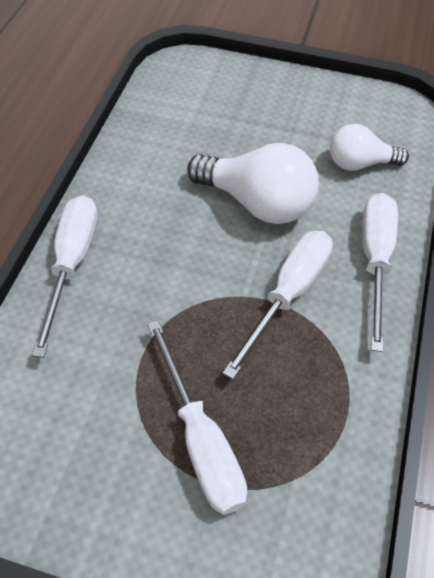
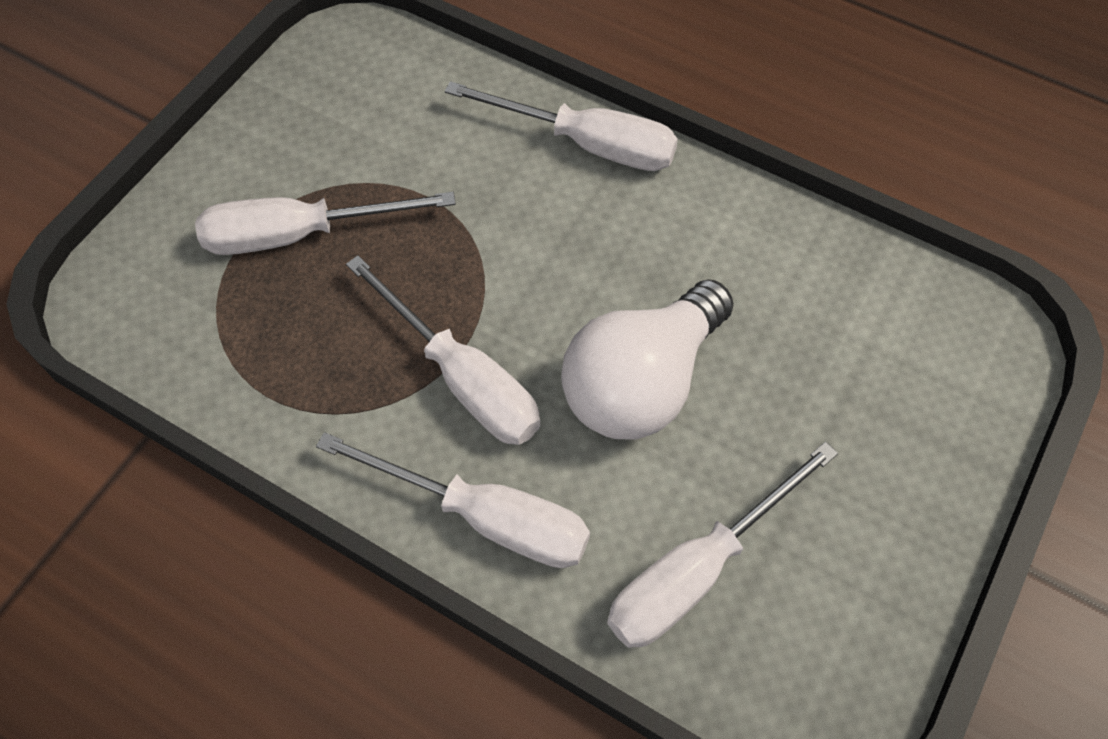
camera: 105 degrees right, 5 degrees up
white light bulb [330,124,409,171] -> white screwdriver [607,442,838,648]

